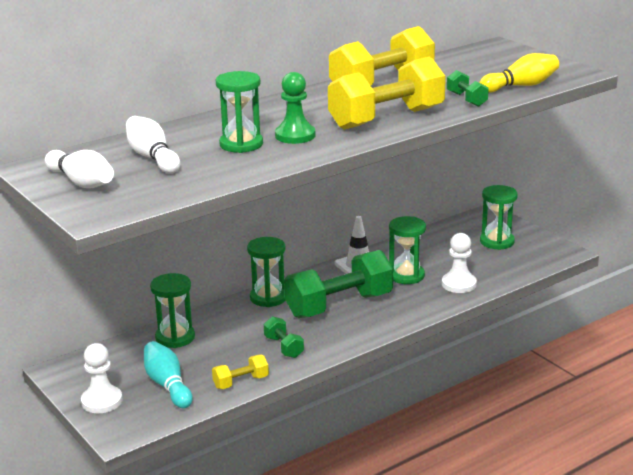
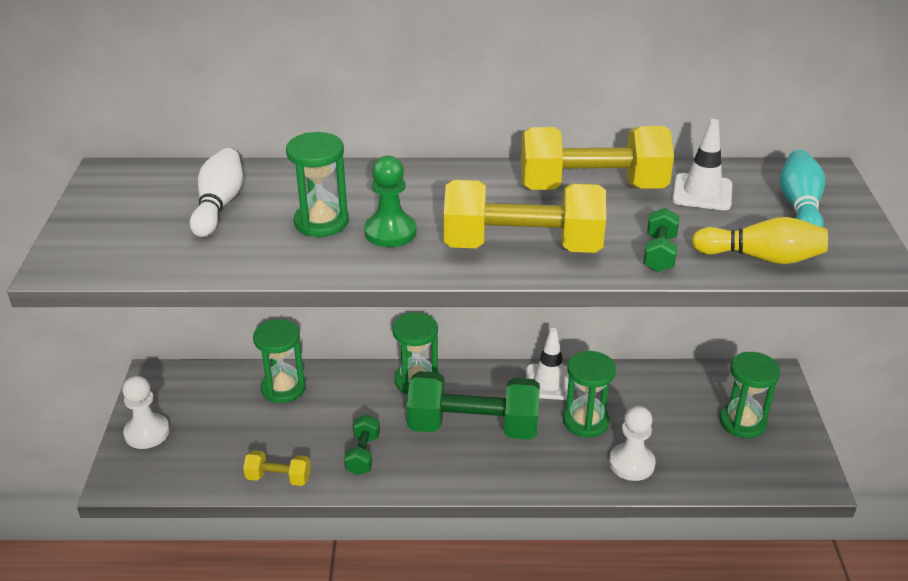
camera: 35 degrees right, 10 degrees up
white bowling pin [45,150,114,188] -> none
turquoise bowling pin [144,341,193,408] -> turquoise bowling pin moved to [779,150,825,227]
none -> white traffic cone [672,119,732,210]

